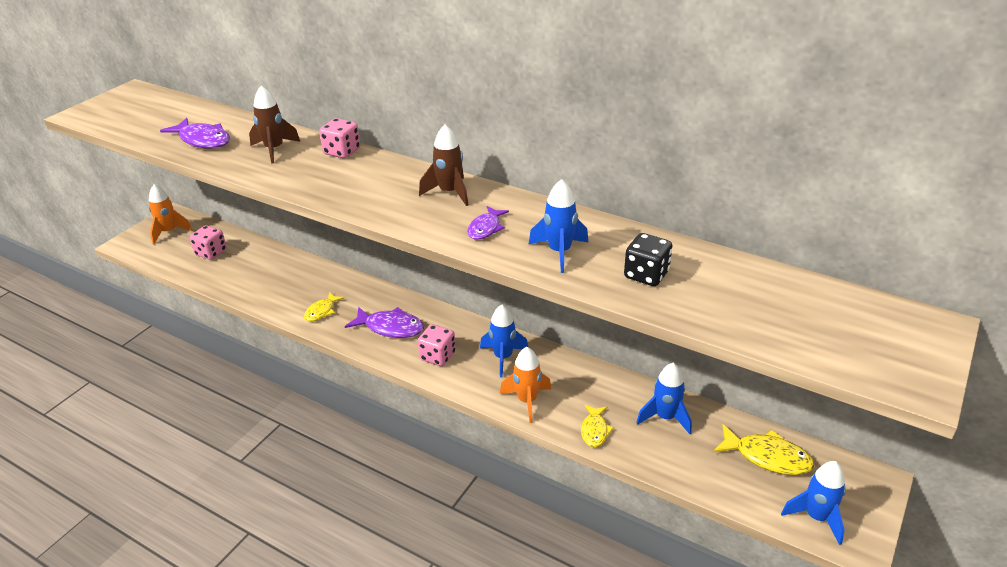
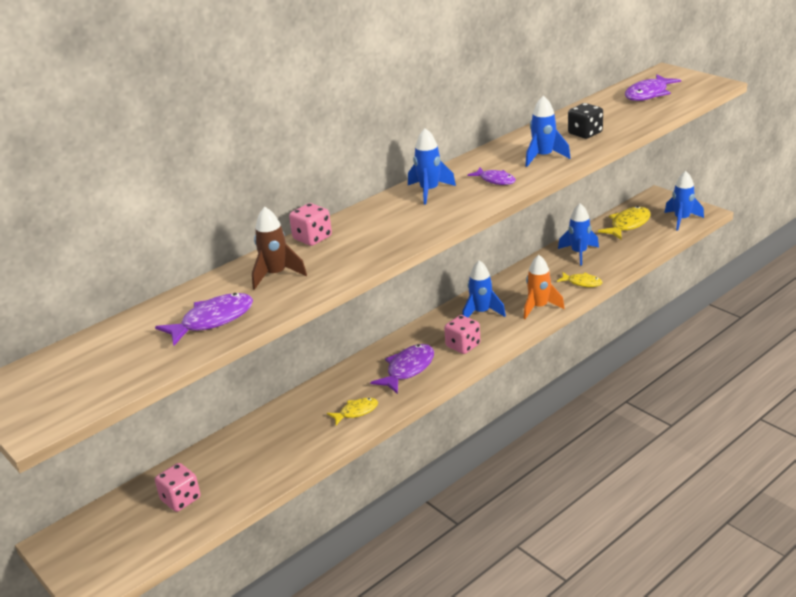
camera: 70 degrees left, 5 degrees down
orange rocket [149,184,192,244] -> none
yellow fish [304,292,344,322] -> yellow fish turned 75 degrees counterclockwise [327,398,378,425]
brown rocket [419,125,468,206] -> blue rocket [408,128,456,205]
none -> purple fish [625,74,681,101]

